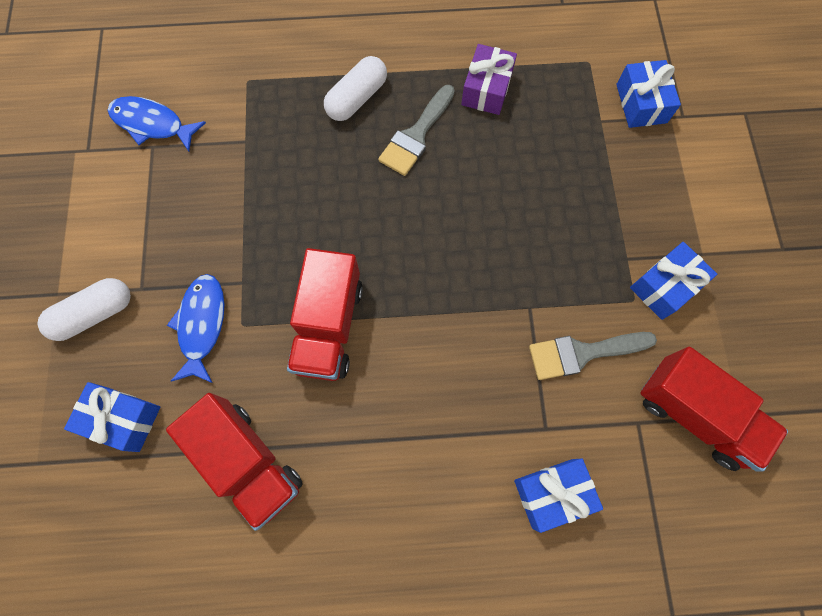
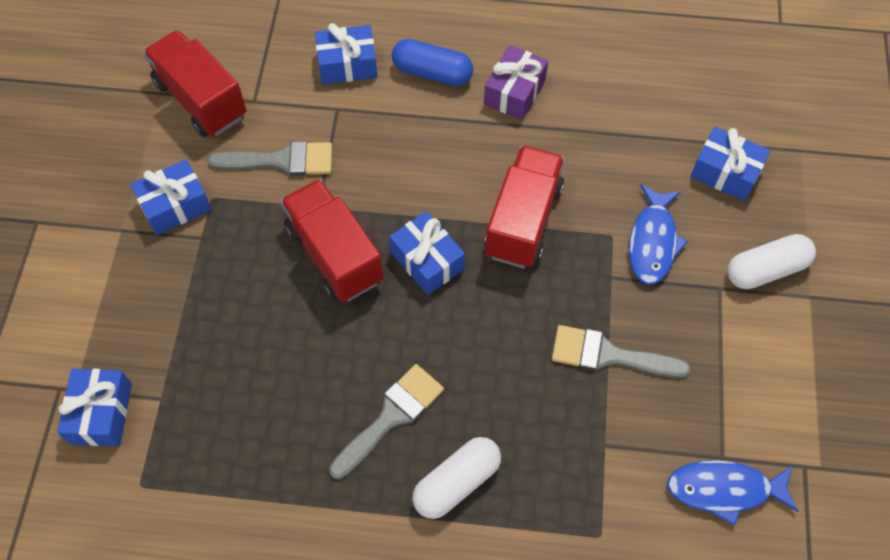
camera: 170 degrees left, 10 degrees down
blue fish [107,96,206,151] -> blue fish turned 150 degrees clockwise [667,460,799,525]
red truck [166,393,303,531] -> red truck moved to [280,179,383,302]
purple gift [461,44,517,115] -> purple gift moved to [484,45,548,120]
none -> blue gift [389,211,465,295]
none -> blue capsule [392,39,473,86]
none -> grey brush [552,325,691,378]

